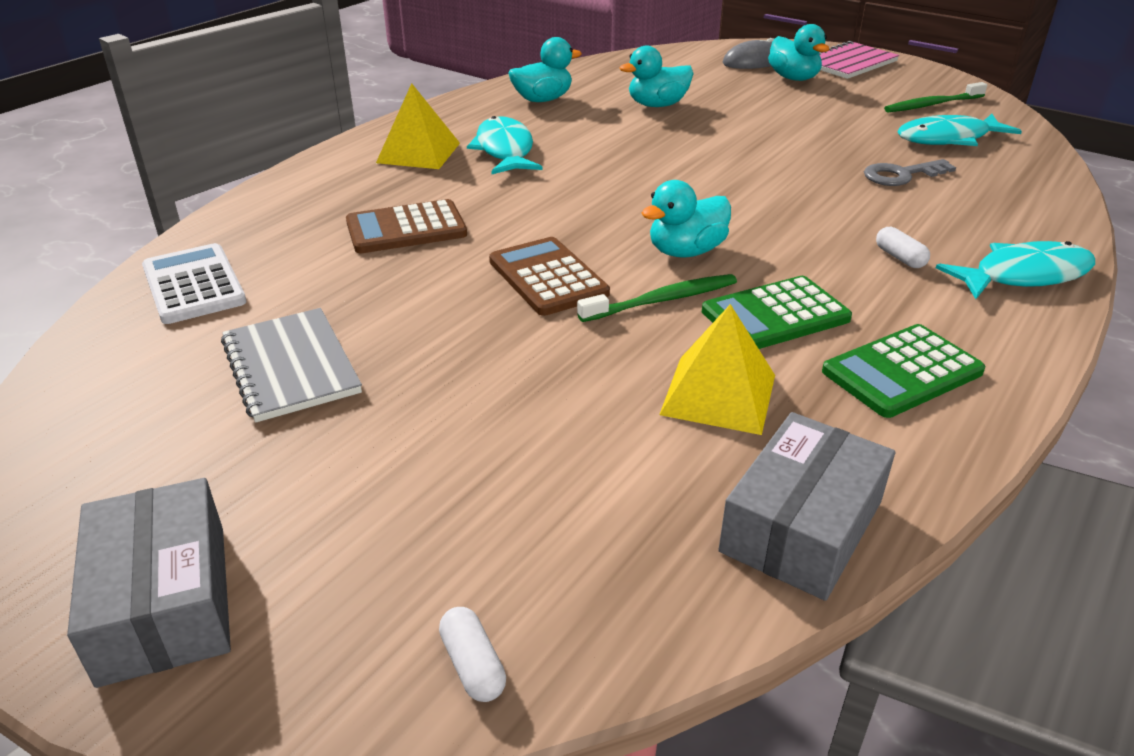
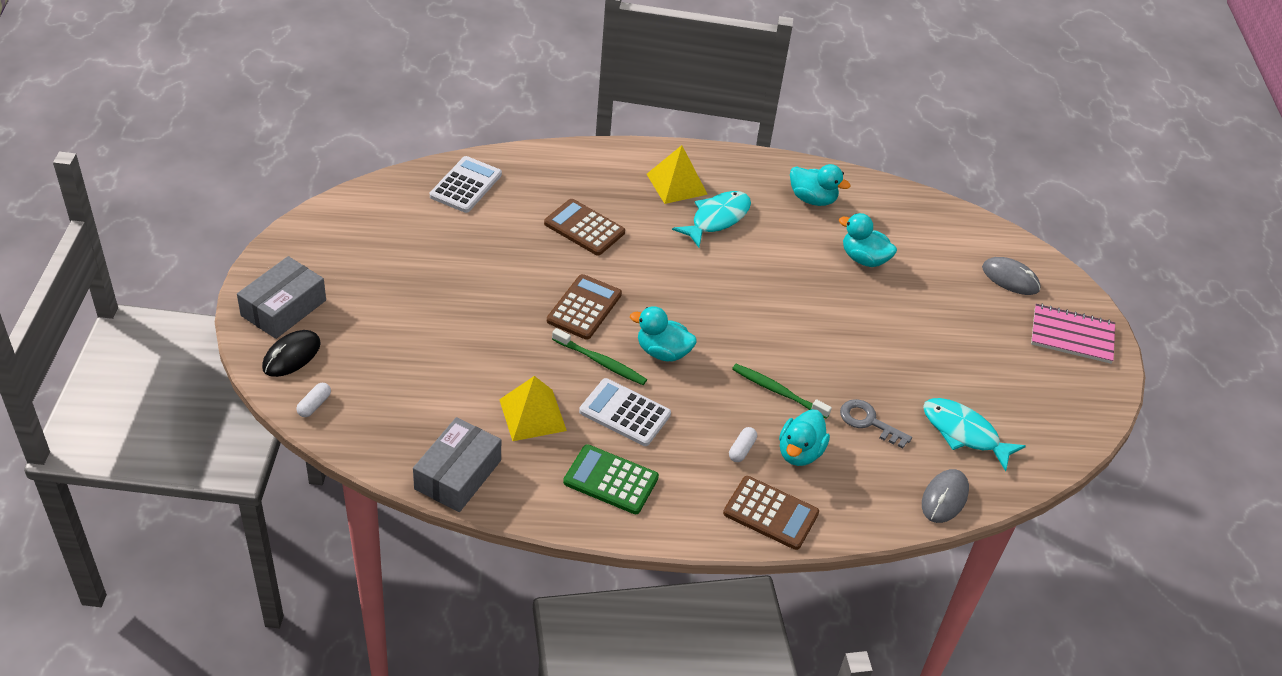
camera: 50 degrees right, 10 degrees up
grey notebook [221,308,362,423] -> none
green calculator [702,276,852,349] -> white calculator [579,378,671,446]
grey box [719,412,895,601] -> grey box turned 60 degrees counterclockwise [413,417,501,512]
turquoise duck [768,24,829,81] -> turquoise duck moved to [779,410,830,466]
green toothbrush [884,82,987,112] -> green toothbrush moved to [732,364,832,419]
turquoise fish [936,241,1095,299] -> brown calculator [723,476,819,550]
none -> black mouse [262,330,321,377]
none -> grey mouse [922,469,969,523]

